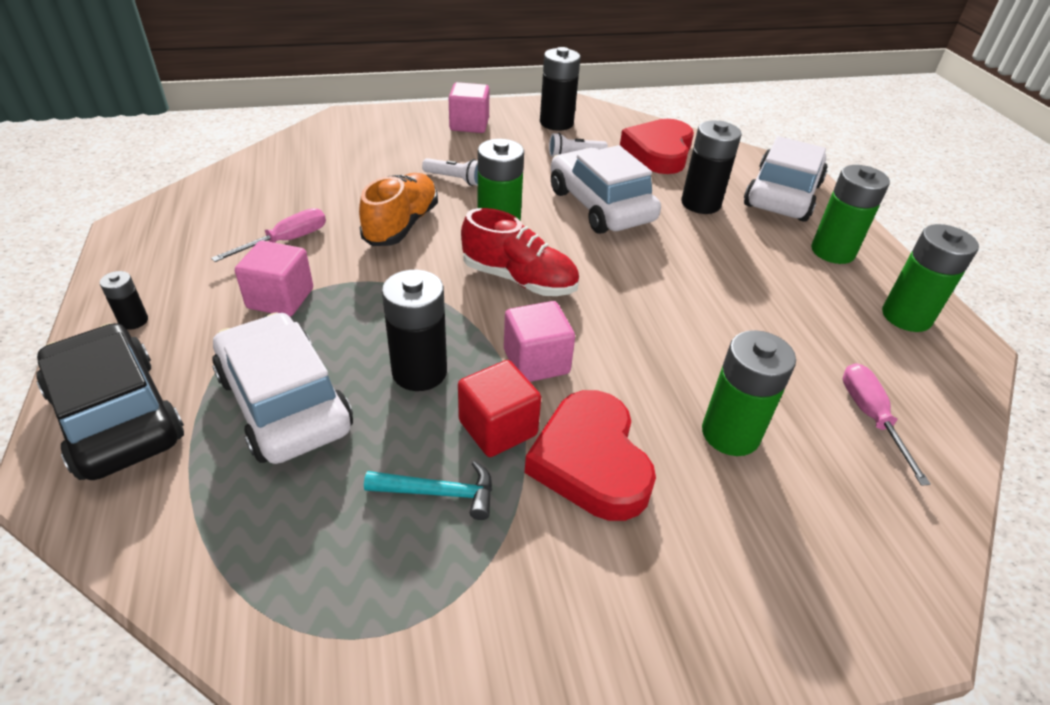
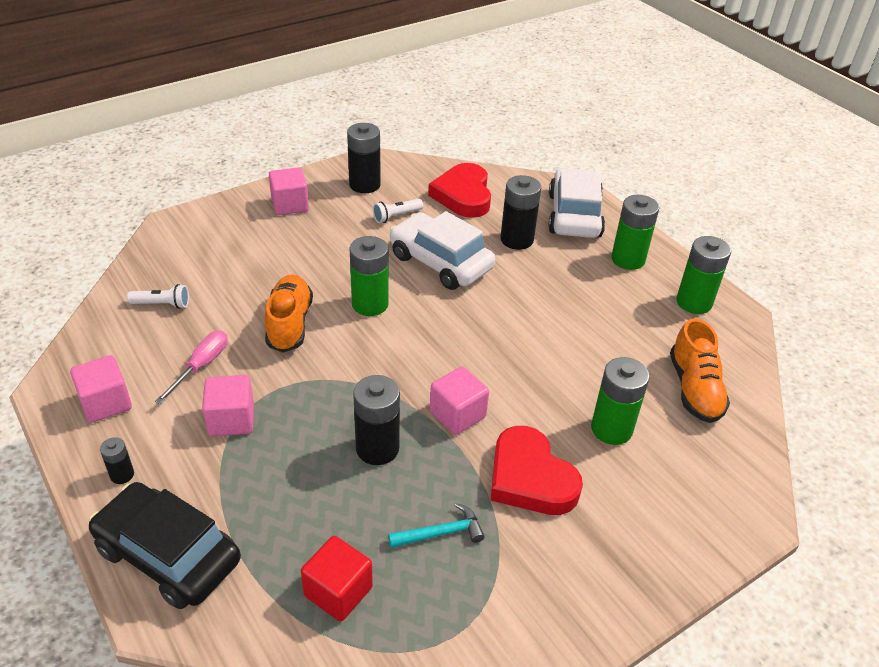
camera: 20 degrees left, 0 degrees up
white car [212,312,353,464] -> none
white flashlight [422,158,478,186] -> white flashlight moved to [127,284,189,309]
red cube [458,360,541,457] -> red cube moved to [301,536,373,621]
red shoe [461,208,579,296] -> none
pink screwdriver [843,363,930,486] -> orange shoe [670,318,730,423]
none -> pink cube [70,355,132,423]

